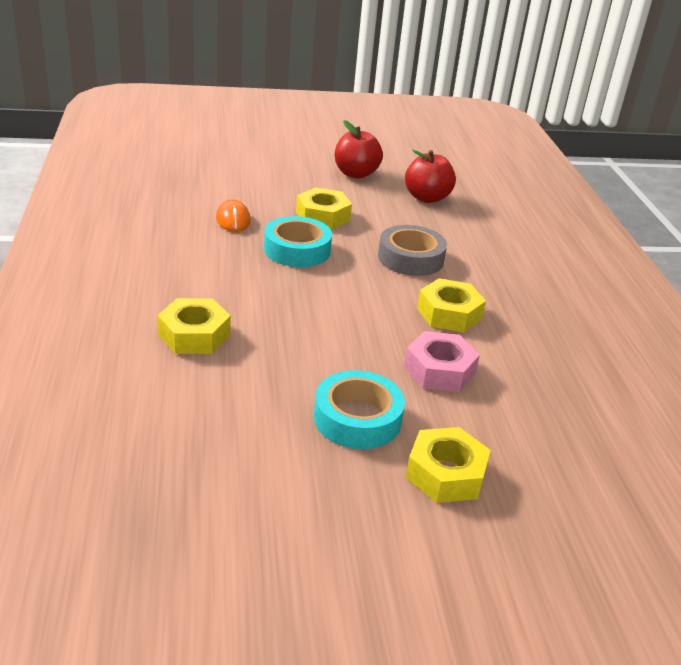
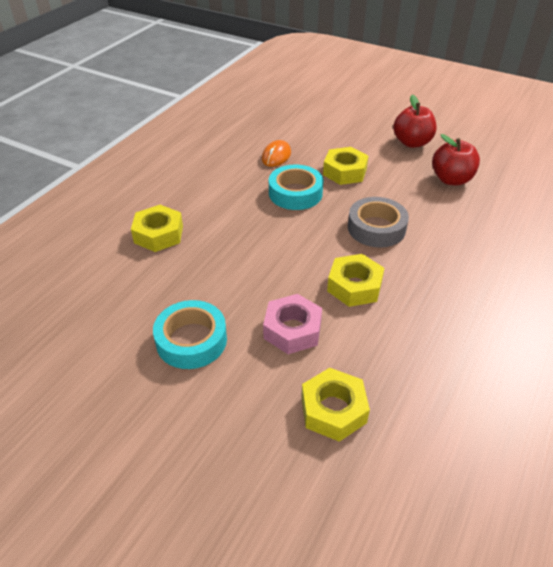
camera: 40 degrees right, 10 degrees up
yellow nut [405,427,491,503] -> yellow nut moved to [301,368,370,442]

